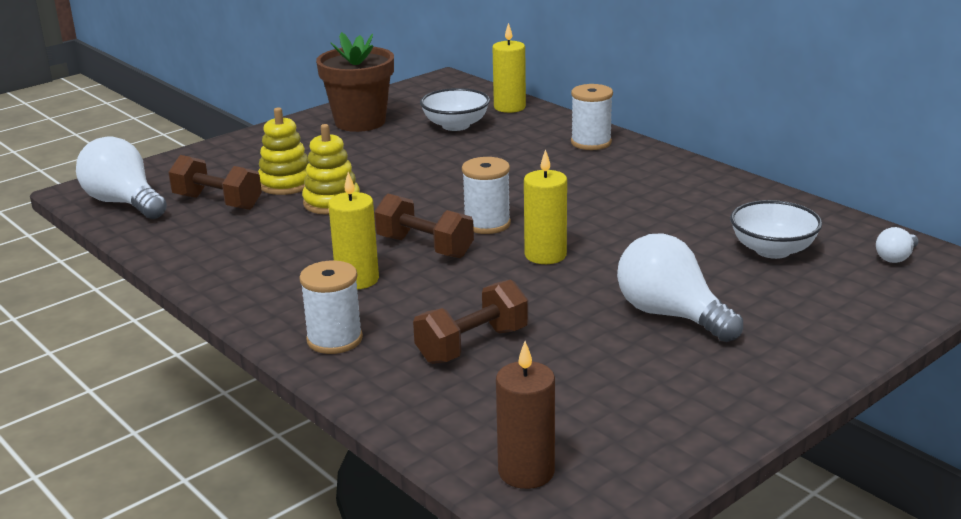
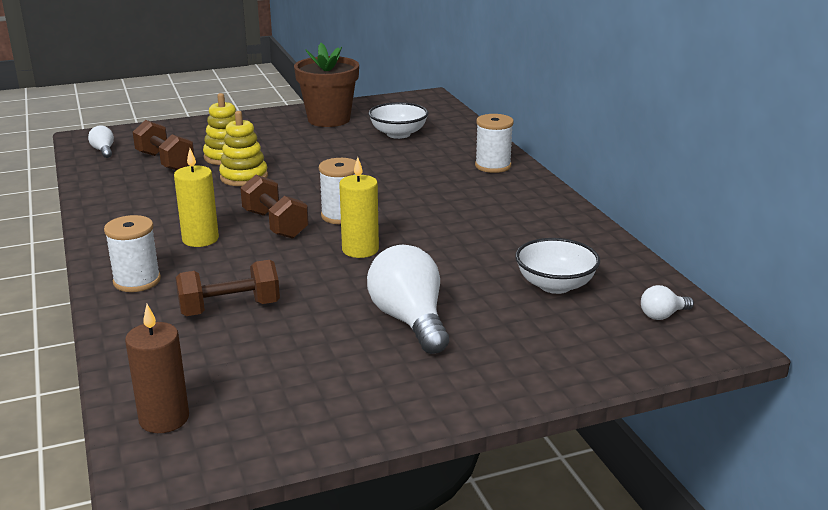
camera: 20 degrees right, 0 degrees up
white light bulb [76,136,167,219] -> white light bulb [88,126,114,158], size x0.47
yellow candle [492,23,526,113] -> none

